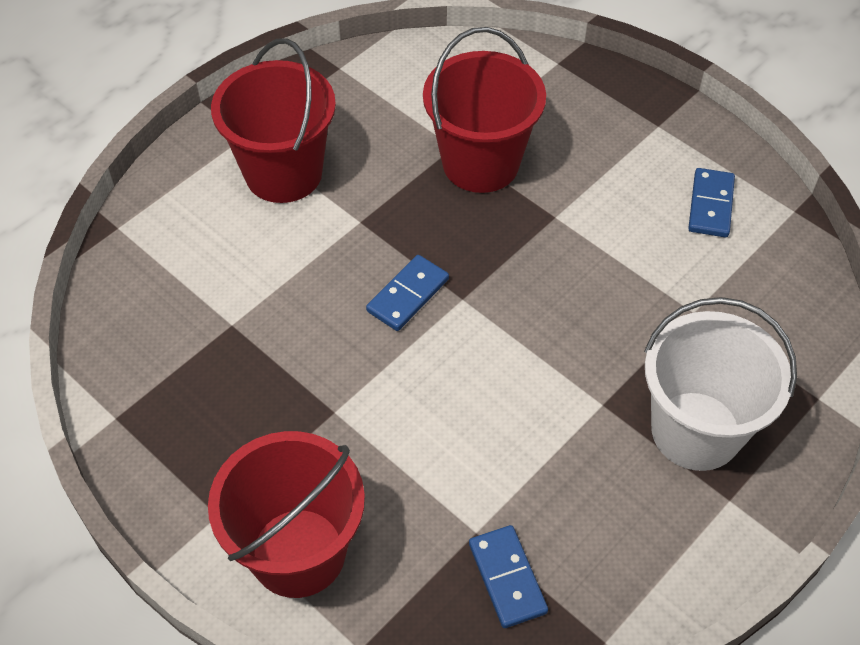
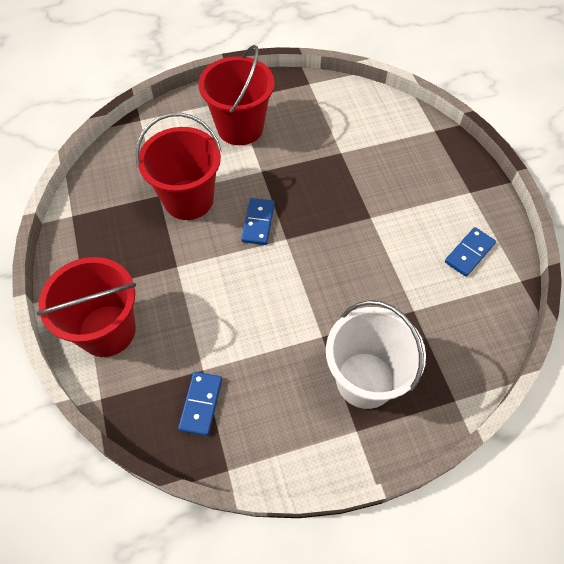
camera: 30 degrees right, 5 degrees up
blue domino [366,255,449,331] -> blue domino turned 60 degrees counterclockwise [241,198,275,245]
red bucket [423,27,546,193] -> red bucket moved to [135,113,222,220]

